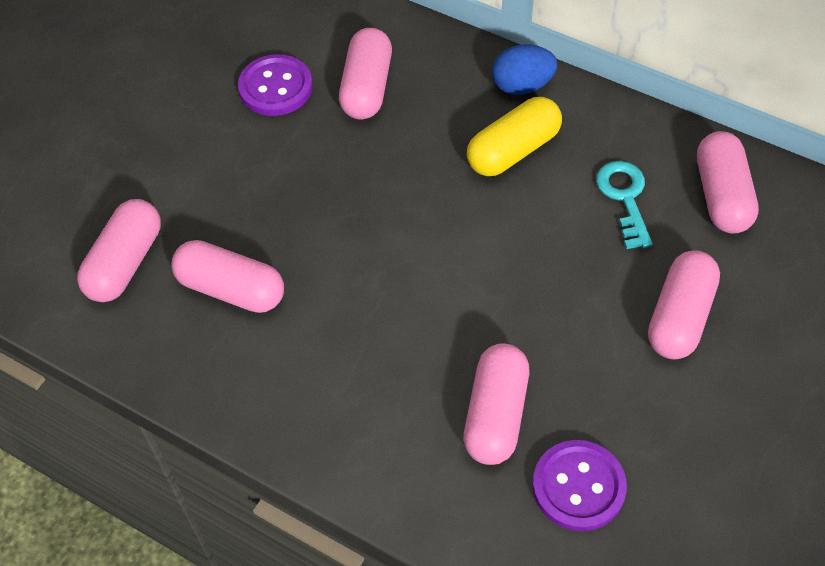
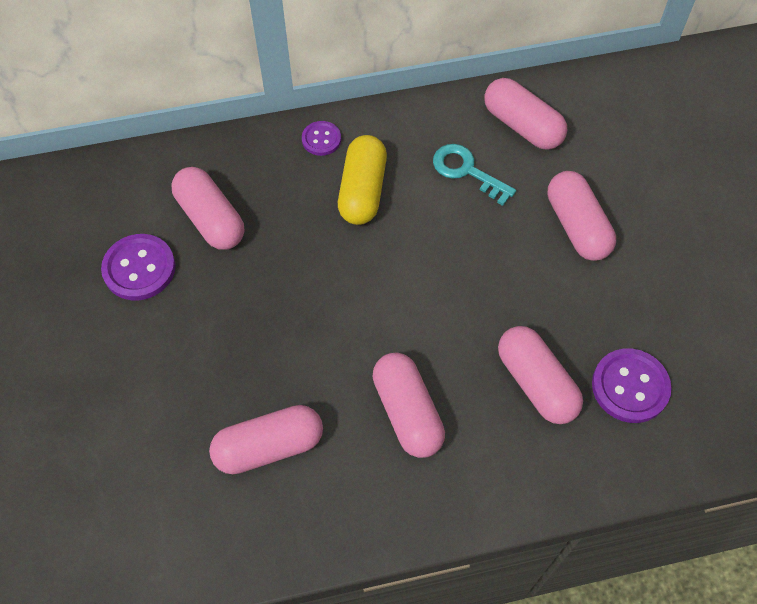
camera: 45 degrees left, 5 degrees up
pink capsule [77,199,161,302] -> pink capsule moved to [373,353,445,458]
blue egg [492,44,557,95] -> purple button [302,121,341,156]

